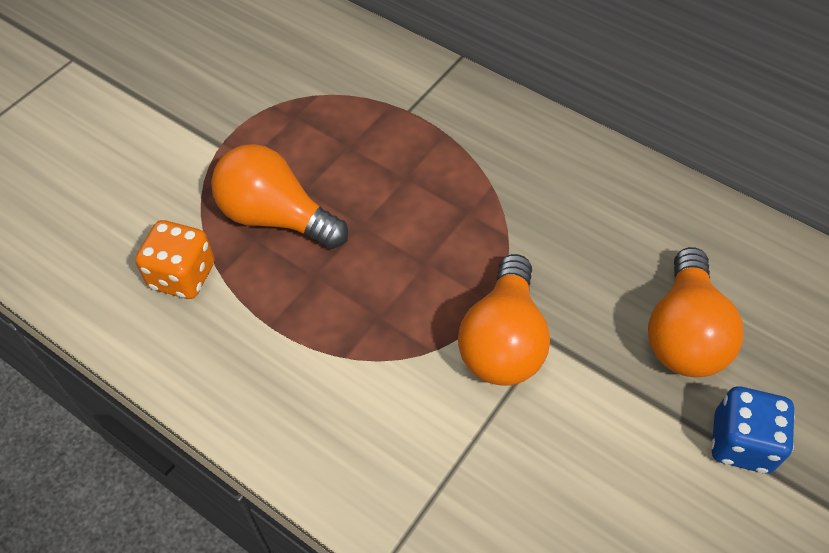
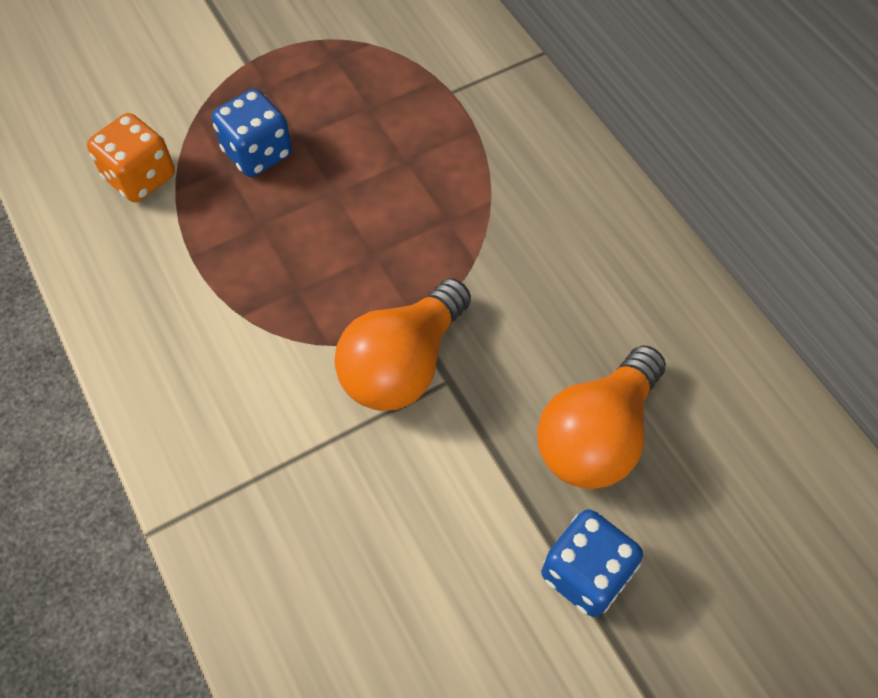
camera: 25 degrees right, 5 degrees up
orange light bulb [211,144,348,249] -> blue dice [212,89,292,177]

